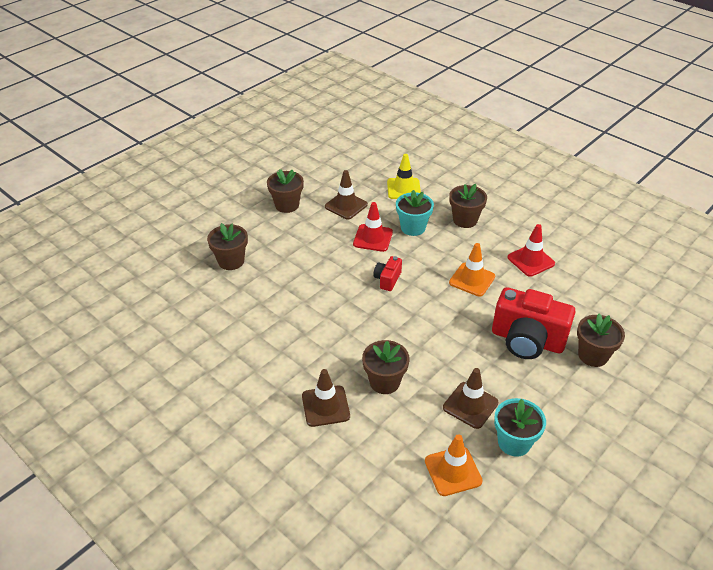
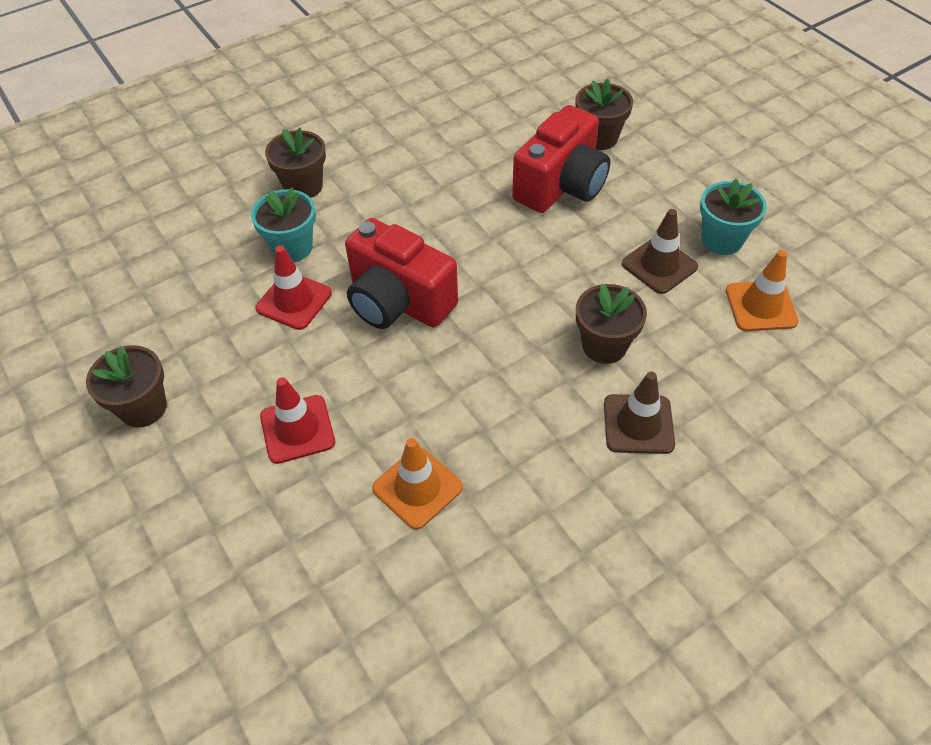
camera: 75 degrees left, 10 degrees up
brown flower pot [207,223,248,270] -> none
brown traffic cone [325,170,368,220] -> none
red camera [373,256,402,291] -> red camera [345,218,458,329], size x2.13
yellow traffic cone [387,154,421,199] -> none
orange traffic cone [449,243,495,296] -> orange traffic cone moved to [372,438,463,530]
red traffic cone [508,224,555,277] -> red traffic cone moved to [260,377,335,464]

